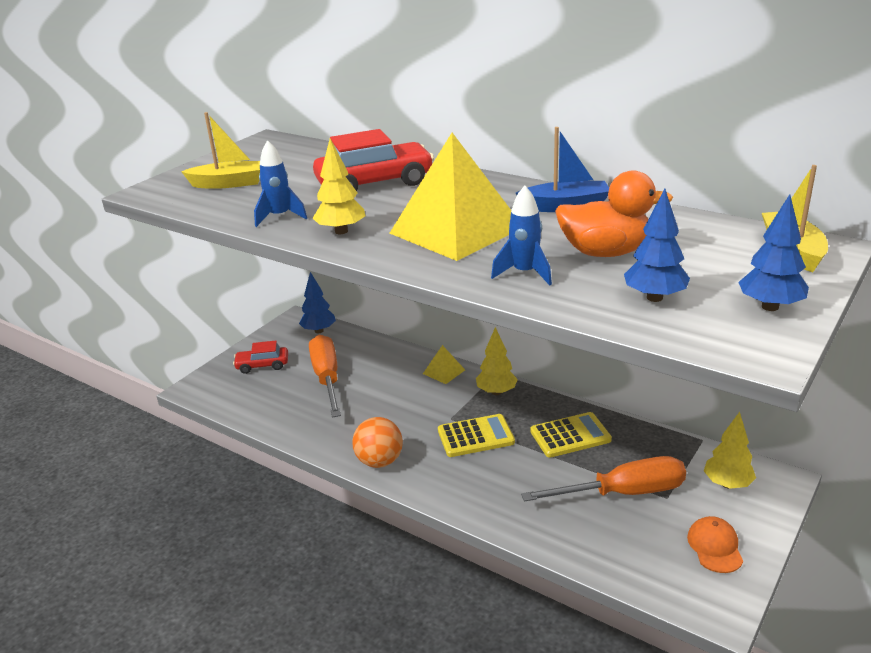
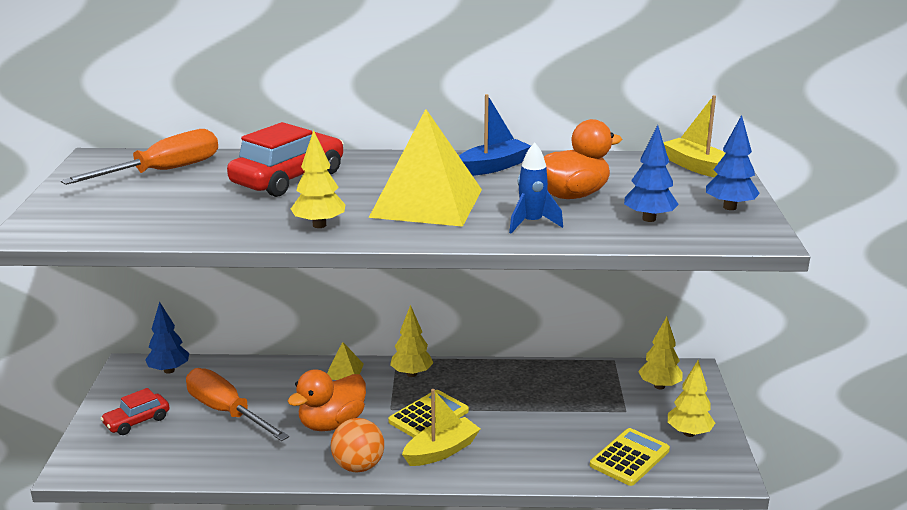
camera: 35 degrees left, 5 degrees down
yellow boat [181,112,260,189] -> yellow boat moved to [402,389,480,466]
blue rocket [254,140,307,227] -> none
orange screwdriver [521,456,686,502] -> orange screwdriver moved to [61,129,218,185]
yellow calculator [530,412,612,458] -> yellow calculator moved to [590,428,670,486]
orange cap [687,516,743,573] -> yellow tree [668,360,715,437]
none -> orange duck [288,369,366,431]

